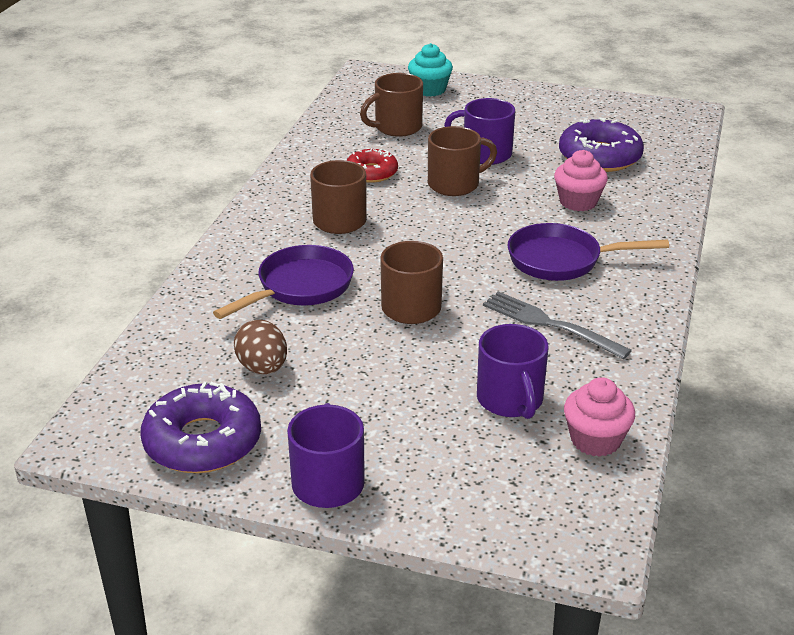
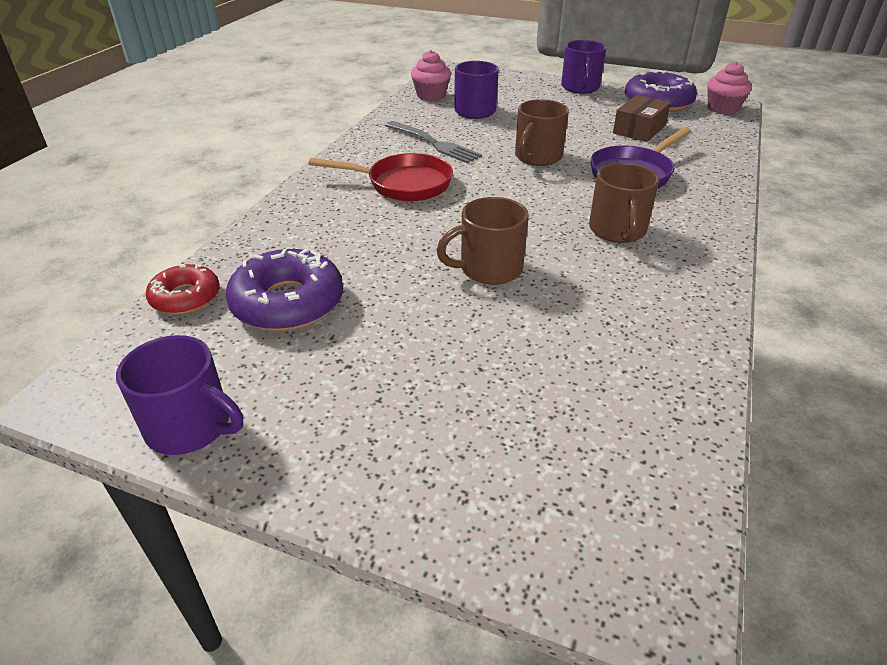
camera: 175 degrees left, 5 degrees up
brown egg [234,319,287,374] -> brown box [613,95,671,142]
red donut [347,148,398,183] -> red donut moved to [146,264,220,314]
brown mug [360,73,423,137] -> none
turquoise cupcake [408,43,453,97] -> none
purple mug [444,98,515,165] -> purple mug moved to [116,335,243,455]
purple pan [508,223,669,281] -> red pan [309,153,453,201]
pink cupcake [554,150,608,211] -> pink cupcake moved to [707,61,752,114]

